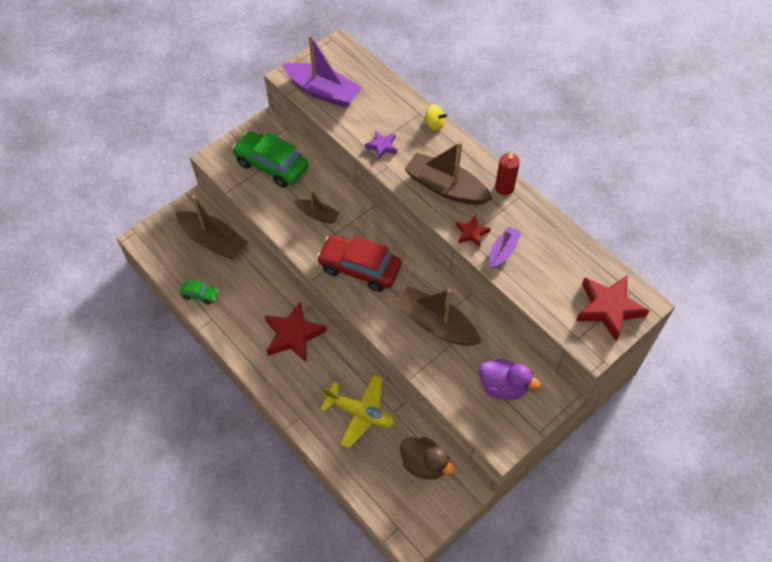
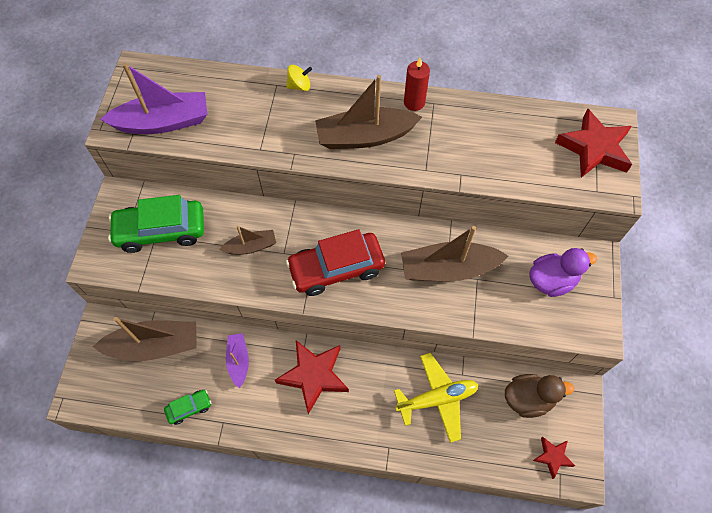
camera: 40 degrees left, 5 degrees up
purple star [365,131,397,160] -> none
red star [455,215,491,247] -> red star moved to [533,437,575,479]
purple boat [489,227,521,269] -> purple boat moved to [226,333,249,388]

